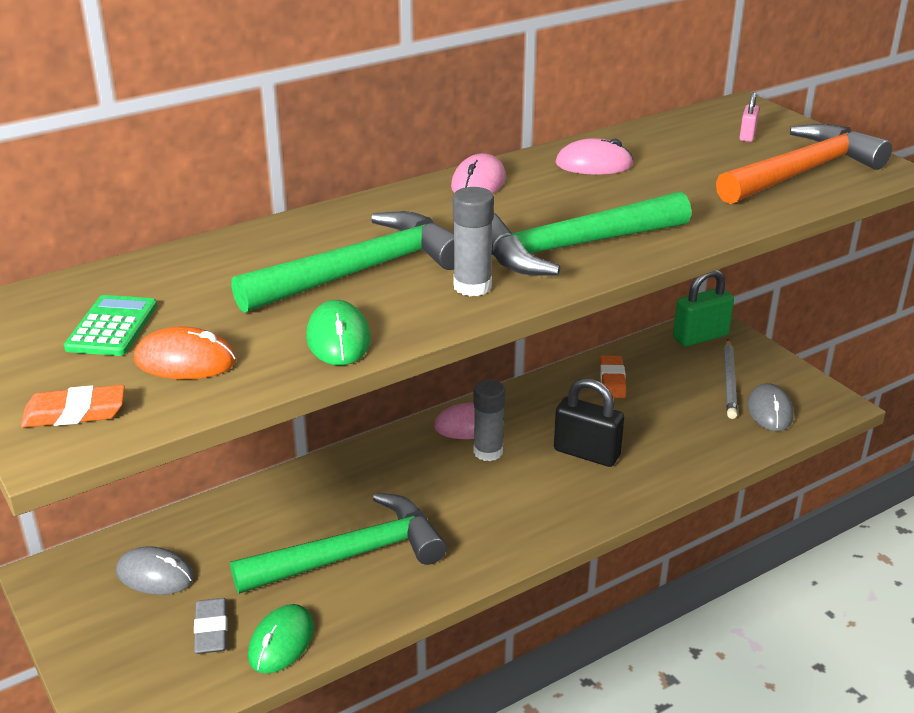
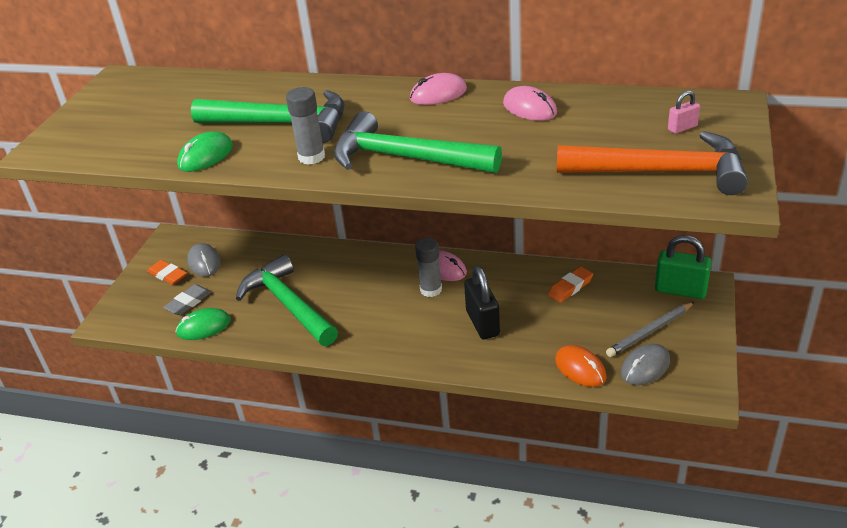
camera: 50 degrees right, 5 degrees up
orange eraser [21,385,125,428] -> orange eraser moved to [147,260,187,285]
green calculator [64,295,157,356] -> none
orange mouse [134,326,236,379] -> orange mouse moved to [555,345,607,387]
green hammer [230,493,447,594] -> green hammer turned 150 degrees counterclockwise [236,254,338,346]

